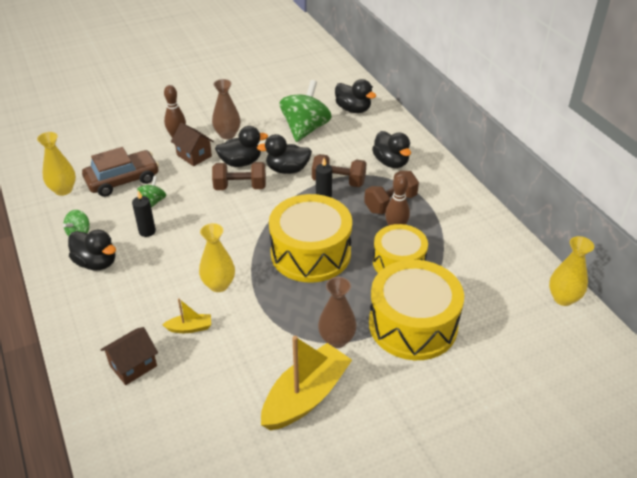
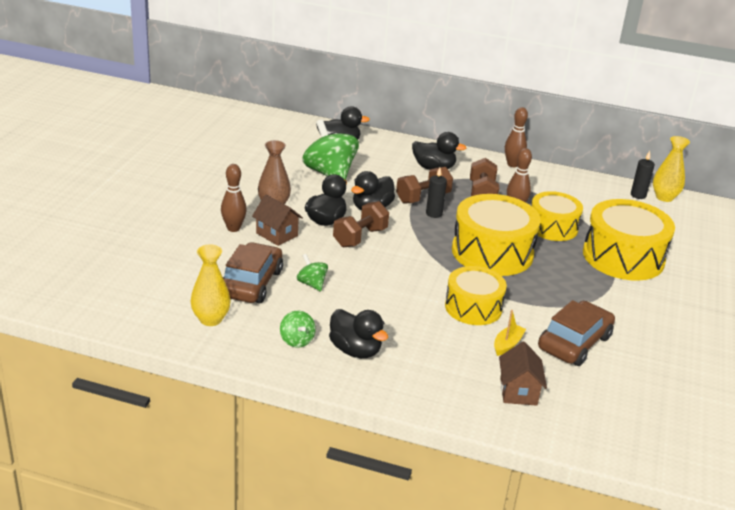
camera: 50 degrees left, 10 degrees down
black duck [68,230,116,270] -> black duck turned 60 degrees clockwise [329,309,388,358]
black candle [132,190,156,237] -> black candle moved to [631,151,655,199]
brown house [171,123,214,166] -> brown house turned 45 degrees clockwise [252,195,303,246]
yellow vase [199,223,235,292] -> yellow drum [445,266,507,325]
yellow boat [261,336,352,430] -> none
brown vase [318,277,357,348] -> none
none -> brown bowling pin [505,107,528,167]
none -> brown car [538,300,615,366]

